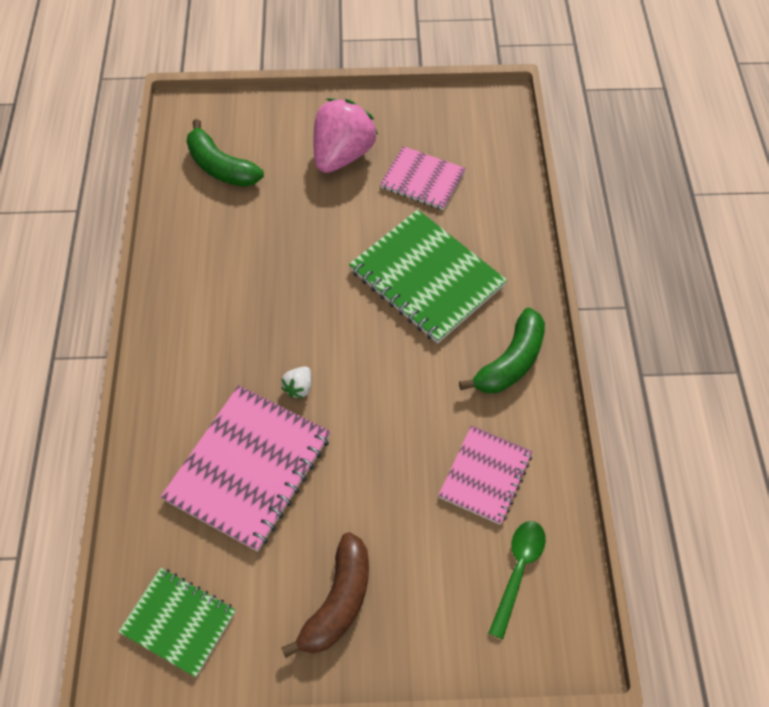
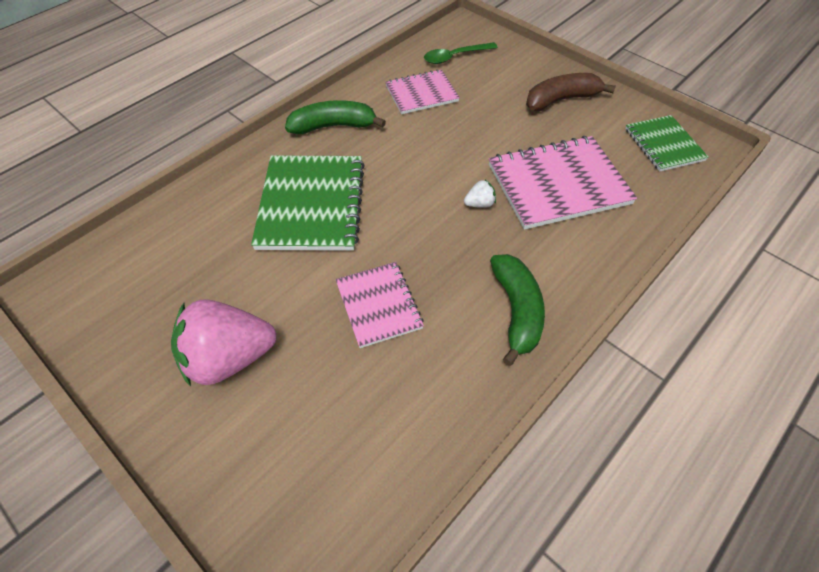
camera: 135 degrees left, 5 degrees down
green banana [186,119,264,187] -> green banana moved to [490,254,545,366]
pink notebook [380,146,466,210] -> pink notebook moved to [336,262,424,348]

